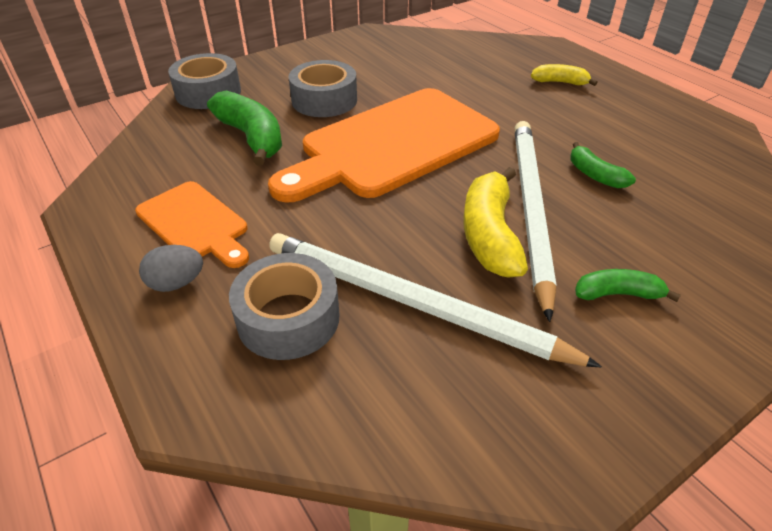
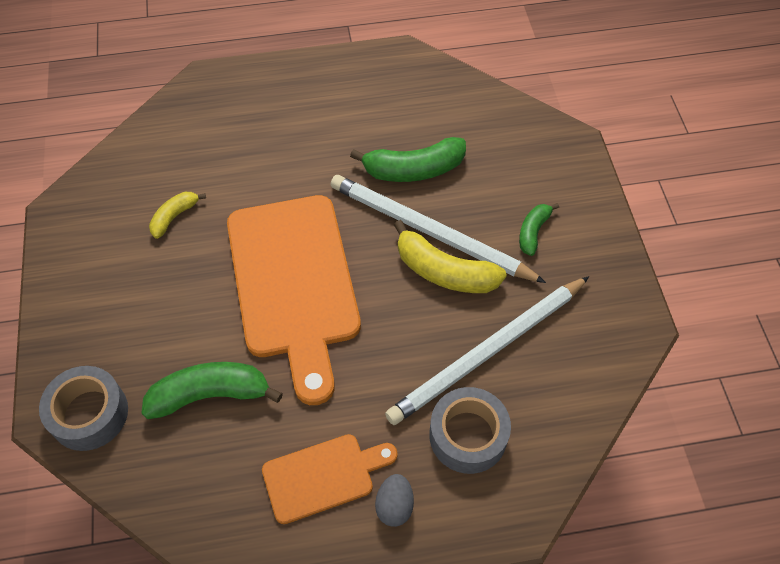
camera: 65 degrees left, 15 degrees up
grey tape [289,60,357,117] -> none
yellow banana [531,64,598,86] -> yellow banana moved to [149,192,206,239]
green banana [570,142,636,188] -> green banana [350,137,466,182], size x1.76

